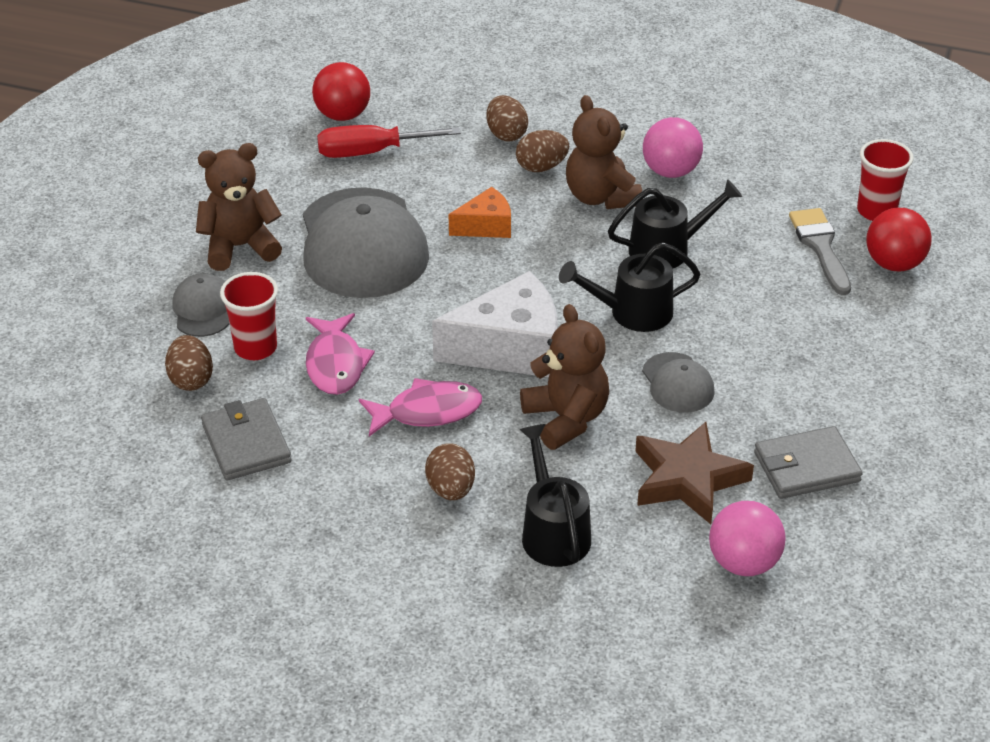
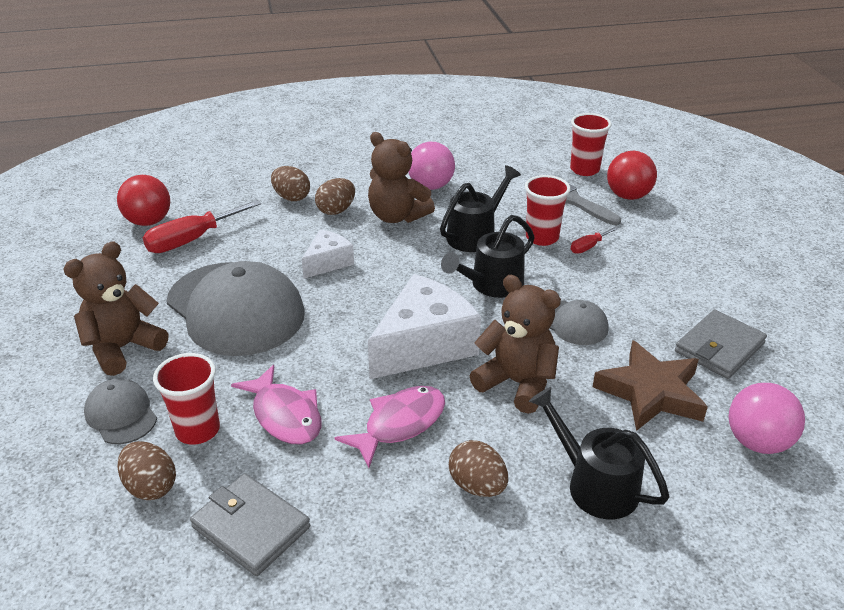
camera: 30 degrees left, 5 degrees down
orange cheese [449,187,511,238] -> white cheese [302,229,354,279]
none -> red cup [525,175,571,246]
none -> red screwdriver [571,227,619,254]

